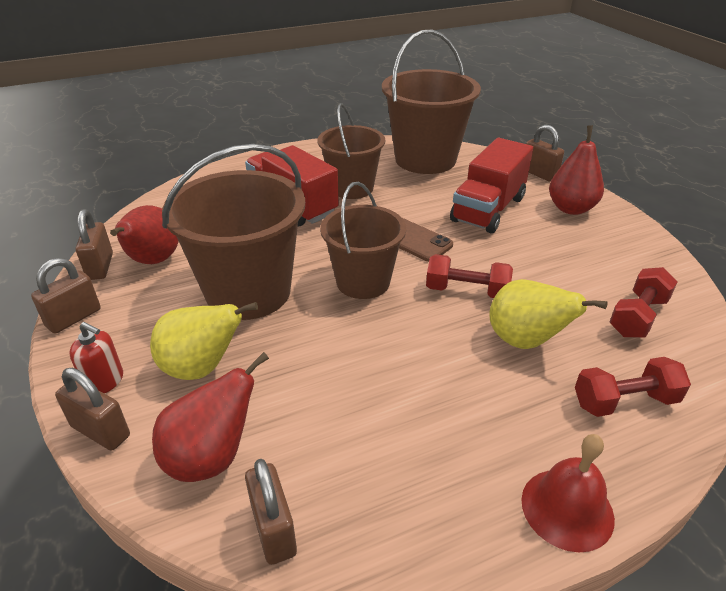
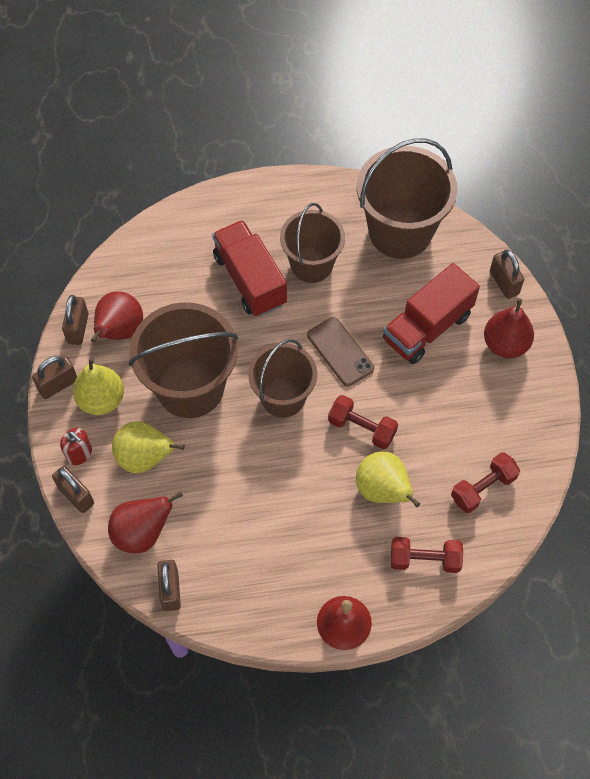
camera: 15 degrees right, 25 degrees up
none -> yellow pear [73,357,124,415]

